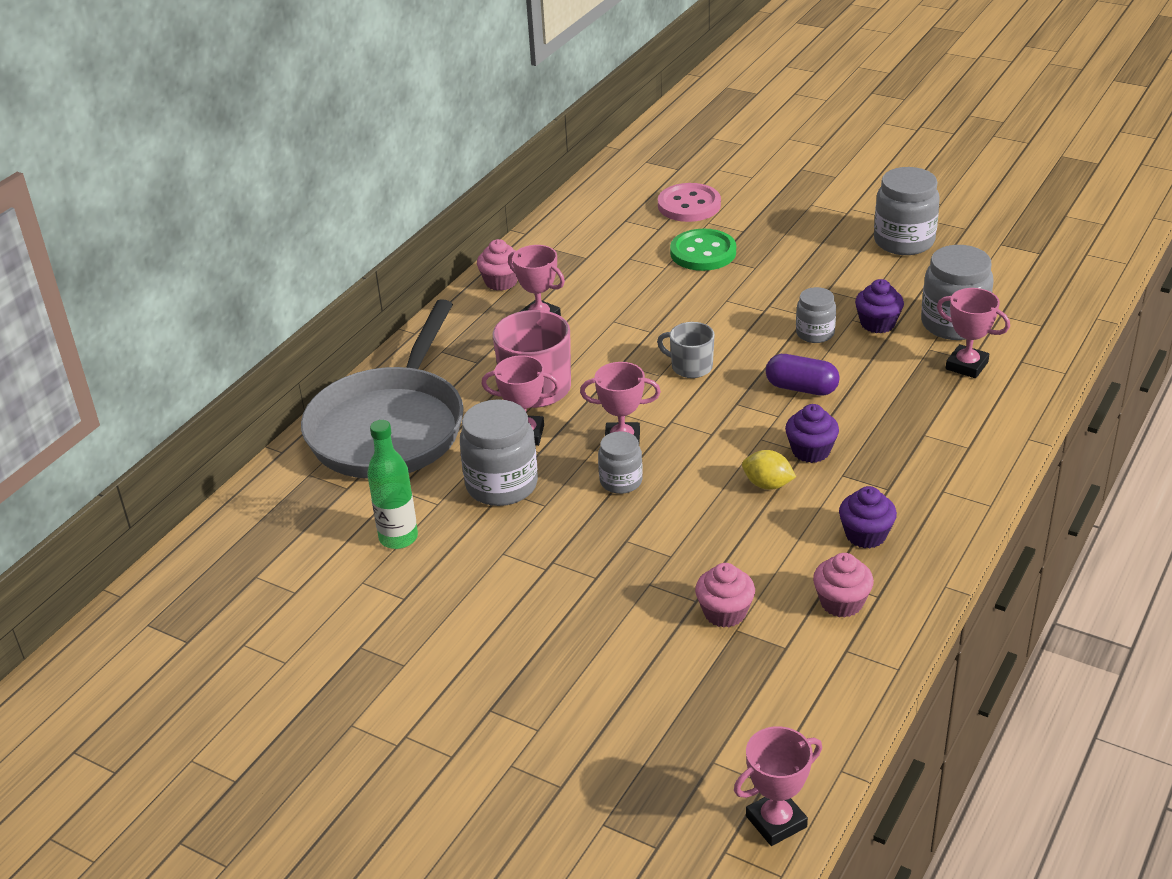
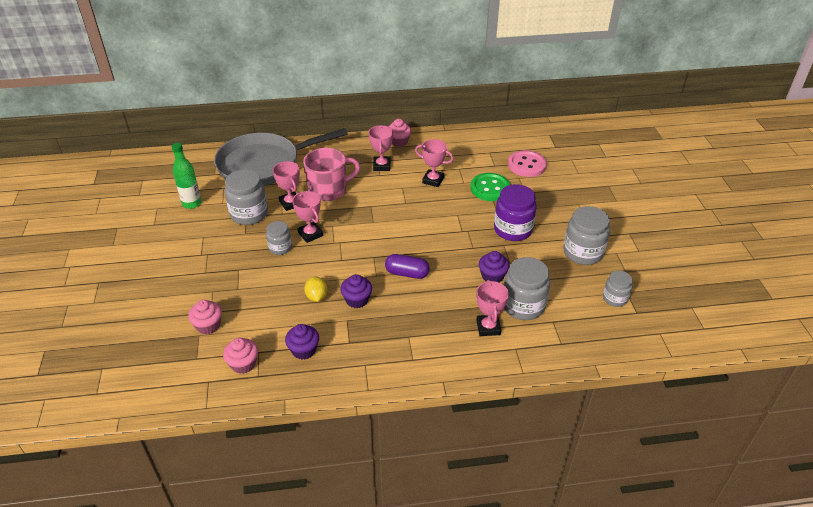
camera: 50 degrees right, 5 degrees up
grey mug [657,322,715,378] -> none
pink trophy [734,726,822,846] -> pink trophy moved to [415,139,454,187]
purple capsule [766,354,840,396] -> purple capsule turned 60 degrees counterclockwise [385,254,430,279]
grey jar [796,287,836,343] -> grey jar moved to [603,271,633,307]
none -> purple jar [494,184,537,241]

